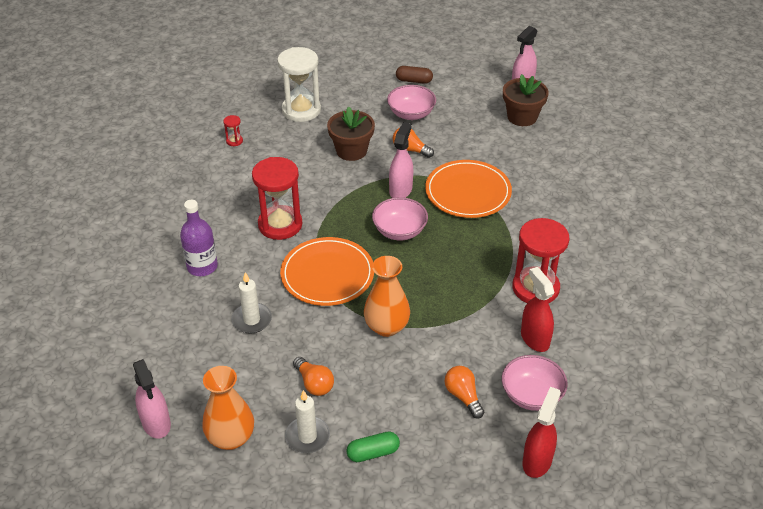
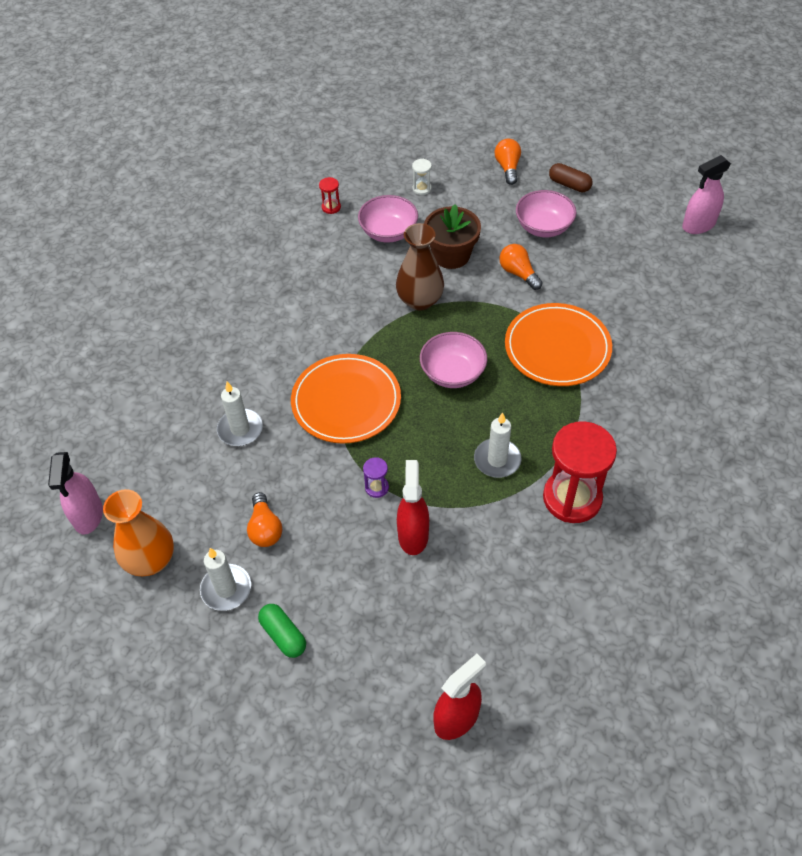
camera: 25 degrees right, 10 degrees up
purple bottle [180,200,218,276] -> none
red hourglass [252,157,302,240] -> none
white hourglass [277,47,321,122] -> white hourglass [412,159,432,195], size x0.41
green capsule [346,431,400,462] -> green capsule turned 45 degrees clockwise [258,604,306,658]
orange vase [364,256,410,337] -> purple hourglass [363,457,389,498]
pink spray bottle [389,122,413,198] -> none
orange light bulb [444,366,484,418] -> orange light bulb moved to [495,139,521,185]
pink bowl [502,355,568,411] -> pink bowl moved to [358,195,418,243]
brown flower pot [503,74,549,126] -> none
red spray bottle [521,267,554,352] -> red spray bottle moved to [397,460,429,555]
none -> brown vase [396,223,444,310]
none -> white candle [474,413,521,478]

